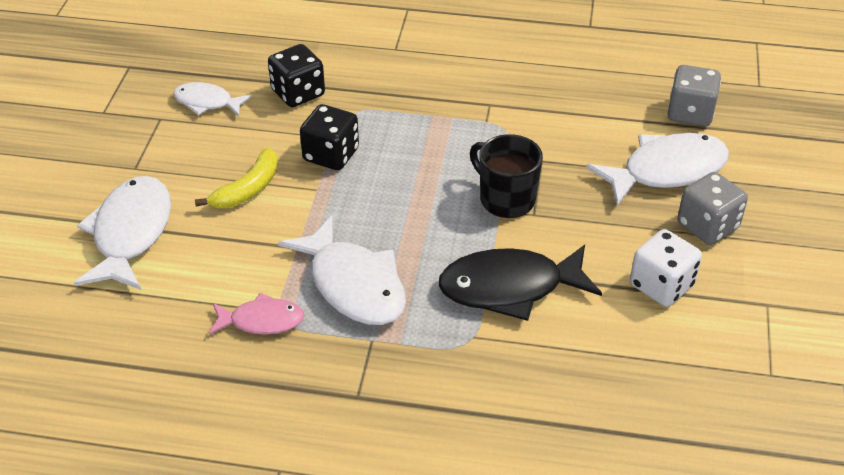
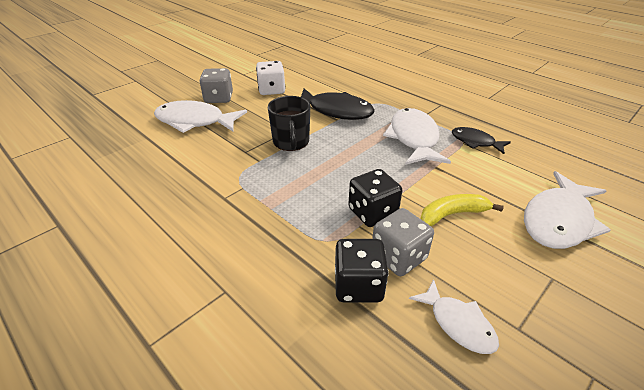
camera: 145 degrees left, 5 degrees down
pink fish [209,293,304,335] -> black fish [452,127,511,154]
grey dice [668,65,721,126] -> grey dice moved to [372,208,434,276]

